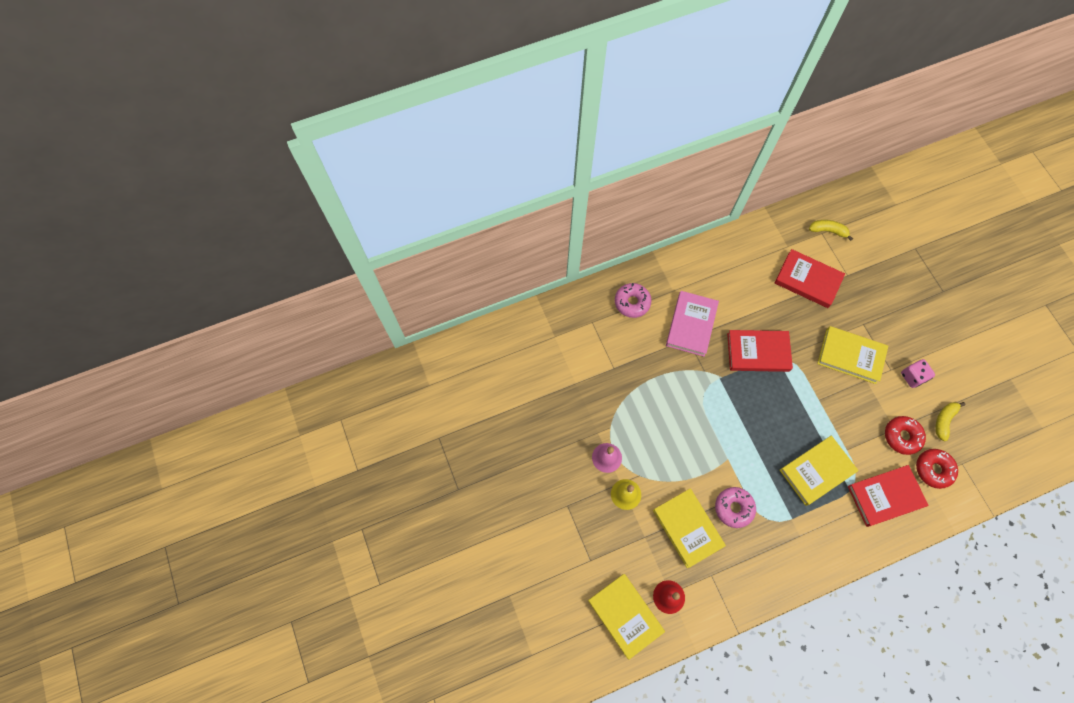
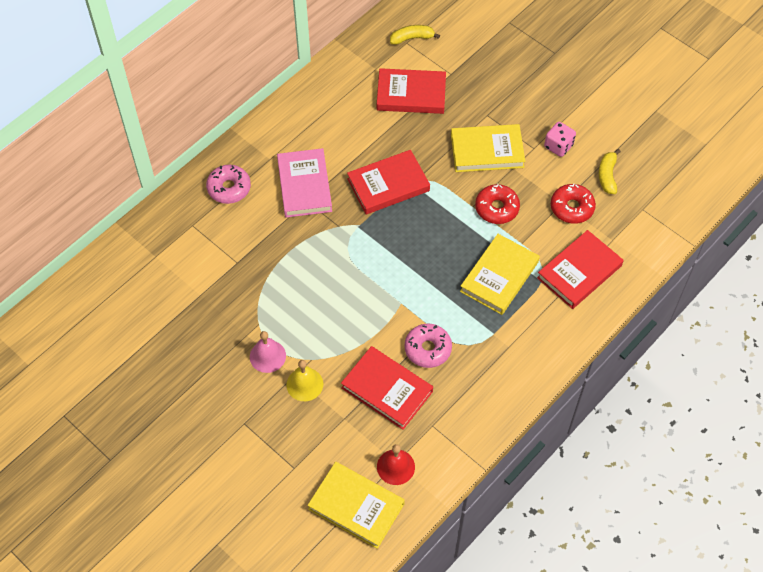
camera: 25 degrees left, 10 degrees down
yellow book [653,489,726,568] -> red book [341,346,433,430]
red donut [916,449,958,489] -> red donut moved to [475,184,520,224]

